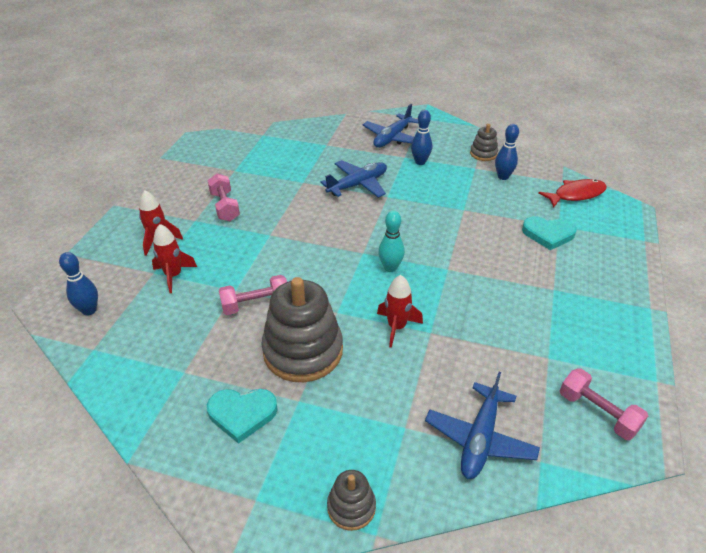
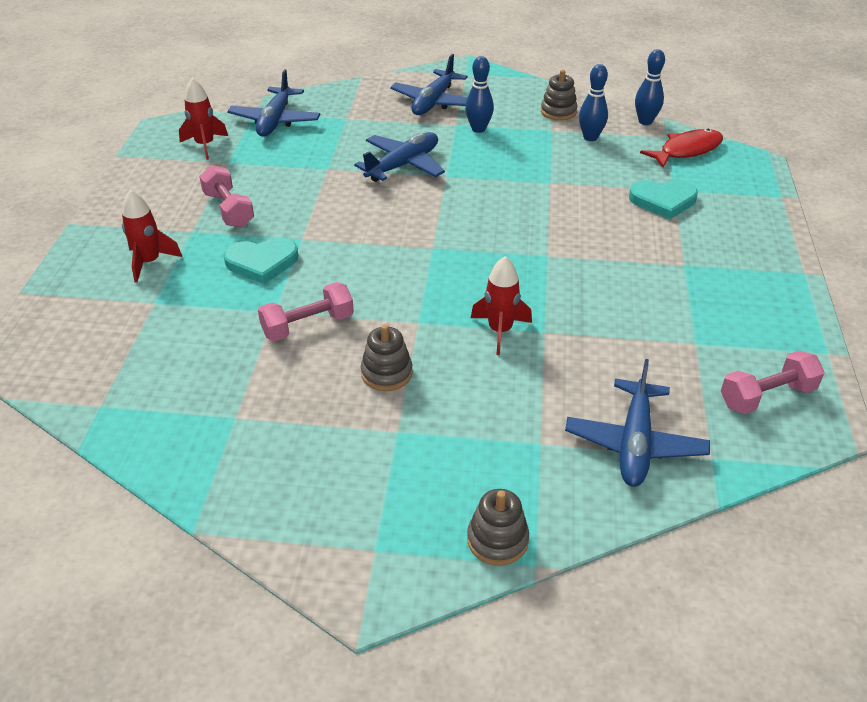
camera: 10 degrees left, 0 degrees up
blue bowling pin [59,252,98,316] -> blue bowling pin moved to [635,49,665,125]
red rocket [152,224,197,293] -> red rocket moved to [179,78,228,160]
turquoise heart [207,389,278,444] -> turquoise heart moved to [223,237,298,284]
grey stacking toy [261,277,343,382] -> grey stacking toy [361,324,413,391], size x0.49
turquoise bowling pin [378,211,405,272] -> none
pink dumbbell [560,368,648,440] -> pink dumbbell turned 60 degrees counterclockwise [721,351,825,414]
none -> blue plane [227,69,321,137]

